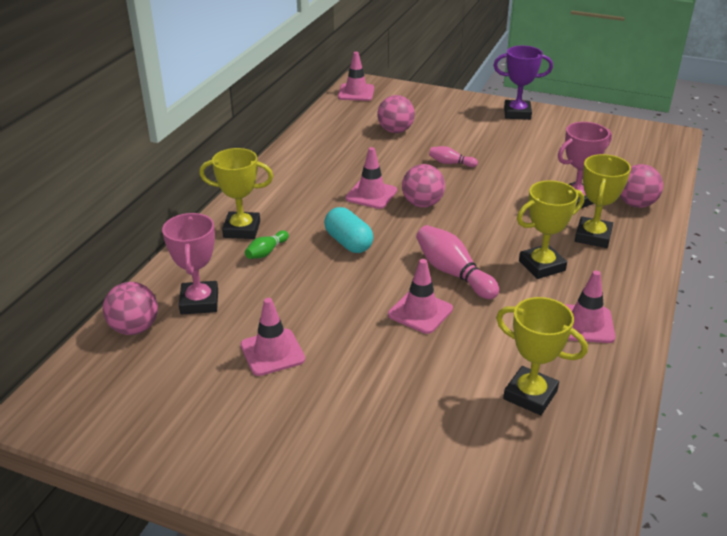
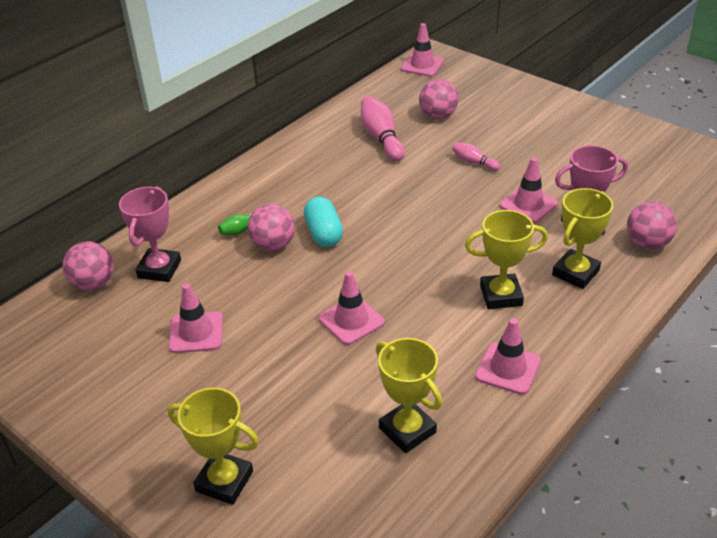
camera: 20 degrees right, 5 degrees up
yellow trophy [199,148,273,239] -> yellow trophy moved to [168,388,259,505]
pink traffic cone [345,147,397,209] -> pink traffic cone moved to [500,157,558,223]
pink ball [402,164,445,208] -> pink ball moved to [248,204,295,251]
pink bowling pin [416,225,499,299] -> pink bowling pin moved to [361,96,405,161]
purple trophy [493,46,553,120] -> none

